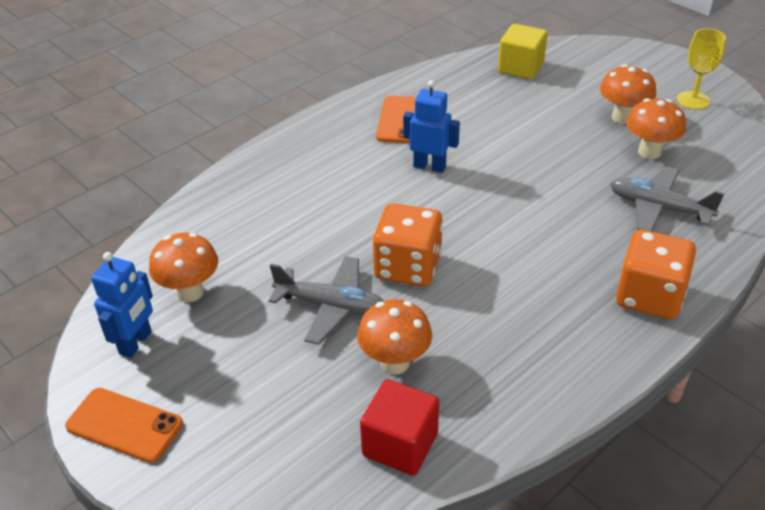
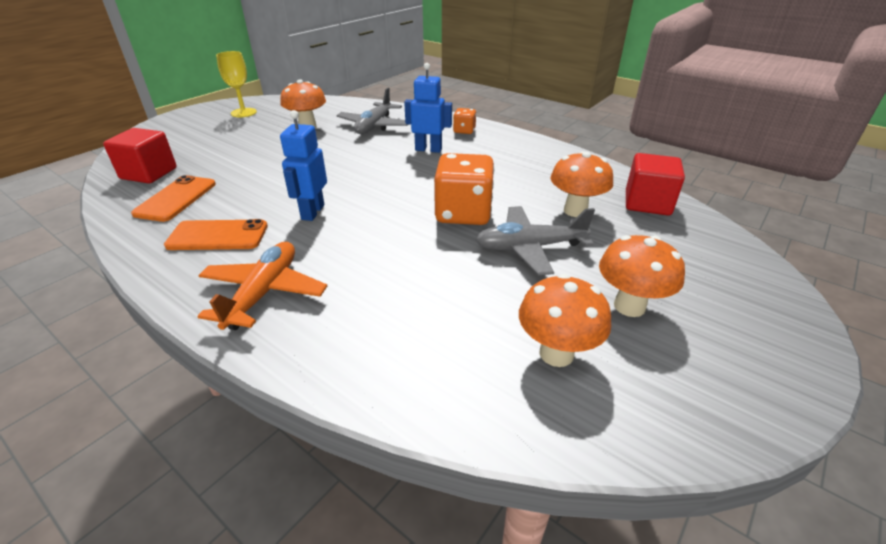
camera: 100 degrees left, 5 degrees down
orange phone [65,388,183,463] -> orange phone moved to [131,175,216,222]
blue robot [91,252,153,358] -> blue robot moved to [404,63,452,153]
grey plane [268,256,384,345] -> grey plane turned 105 degrees counterclockwise [475,206,595,275]
yellow cube [498,24,548,80] -> red cube [103,128,177,183]
orange mushroom [600,64,656,124] -> orange mushroom moved to [599,235,685,317]
orange dice [616,229,696,319] -> orange dice [453,108,476,134], size x0.50
none -> orange plane [198,242,327,330]

